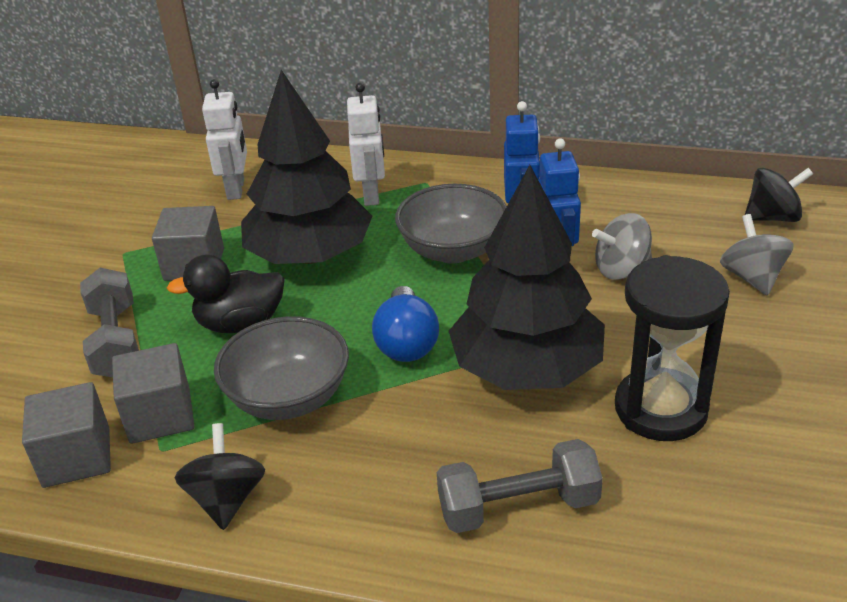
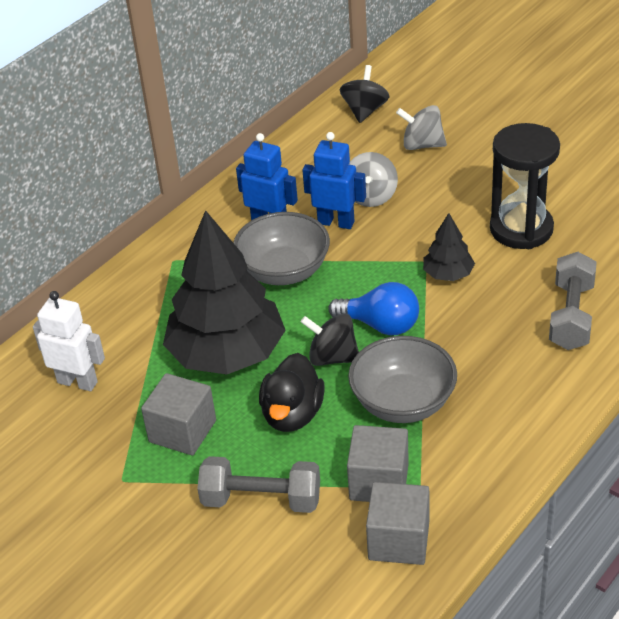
camera: 65 degrees left, 5 degrees up
black spinning top [175,423,265,530] -> black spinning top moved to [301,313,359,366]
white robot [347,83,385,206] -> none
black tree [449,165,605,390] -> black tree [423,213,475,281], size x0.45

